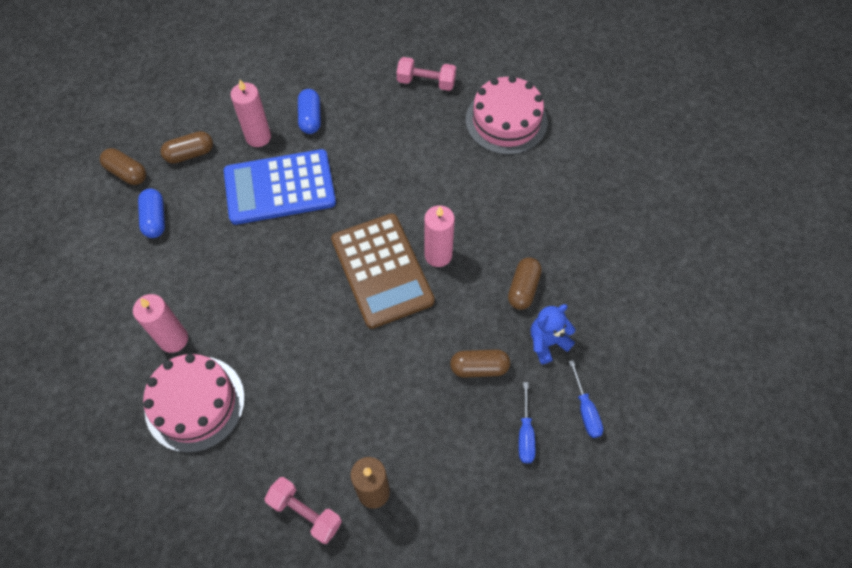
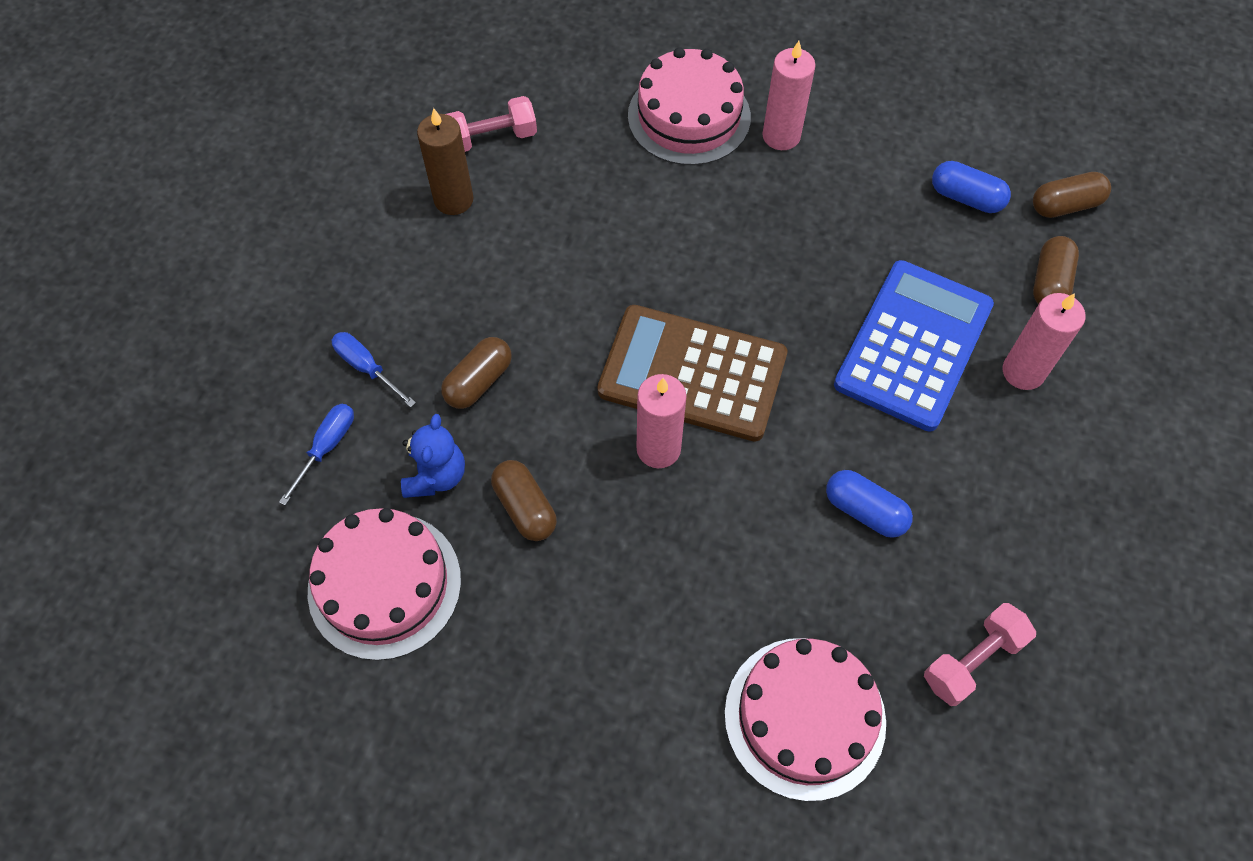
camera: 130 degrees right, 0 degrees up
blue capsule [298,89,321,134] -> blue capsule moved to [826,470,913,538]
blue screwdriver [569,360,603,438] -> blue screwdriver turned 90 degrees clockwise [279,404,354,505]
none -> pink cake [308,508,461,661]

